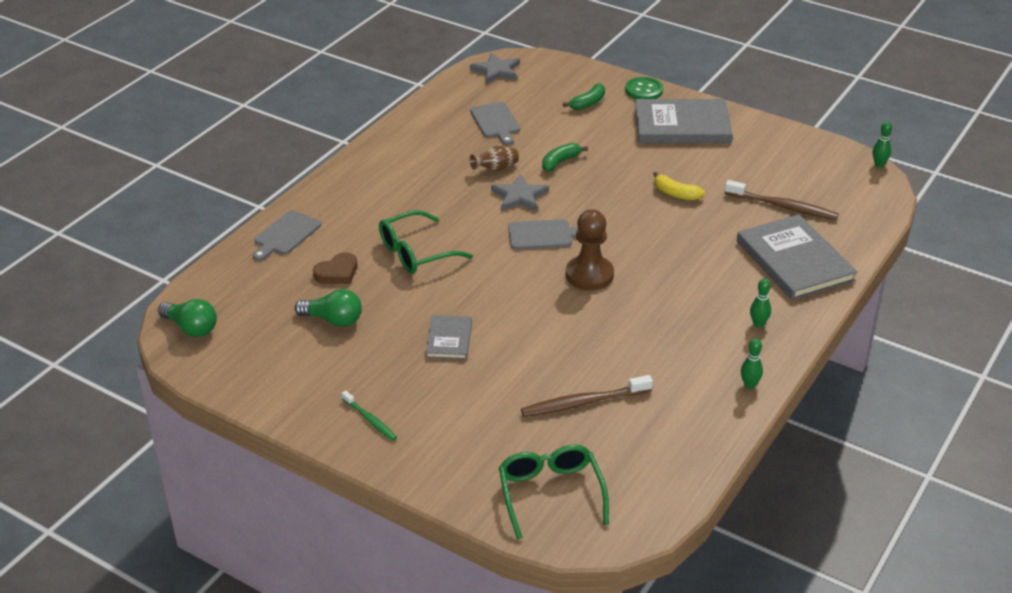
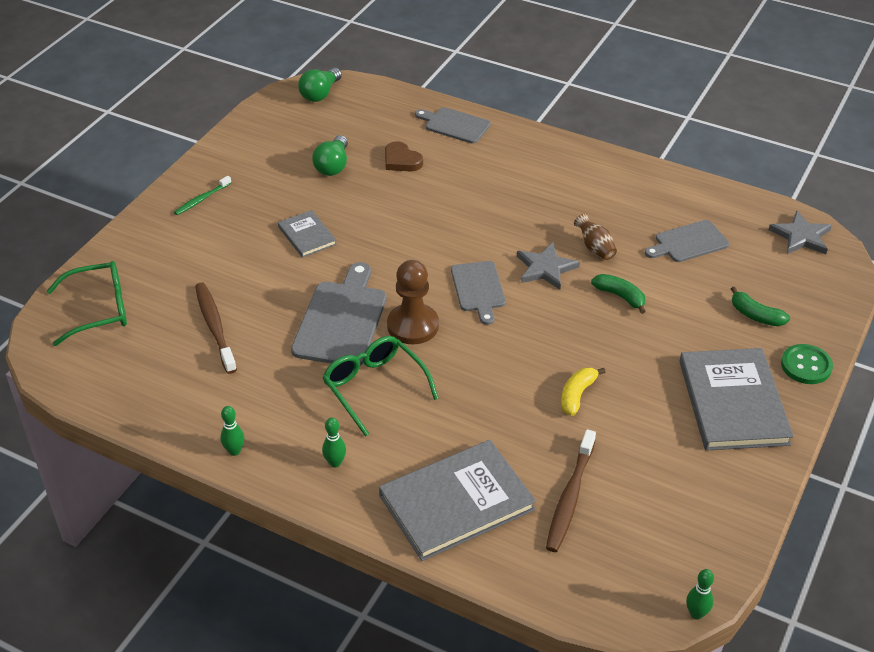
camera: 85 degrees right, 5 degrees up
green glasses [379,210,473,274] -> green glasses moved to [322,336,439,437]
grey book [426,315,472,360] -> grey book turned 60 degrees clockwise [278,210,337,258]
none -> grey cutting board [291,262,387,366]

